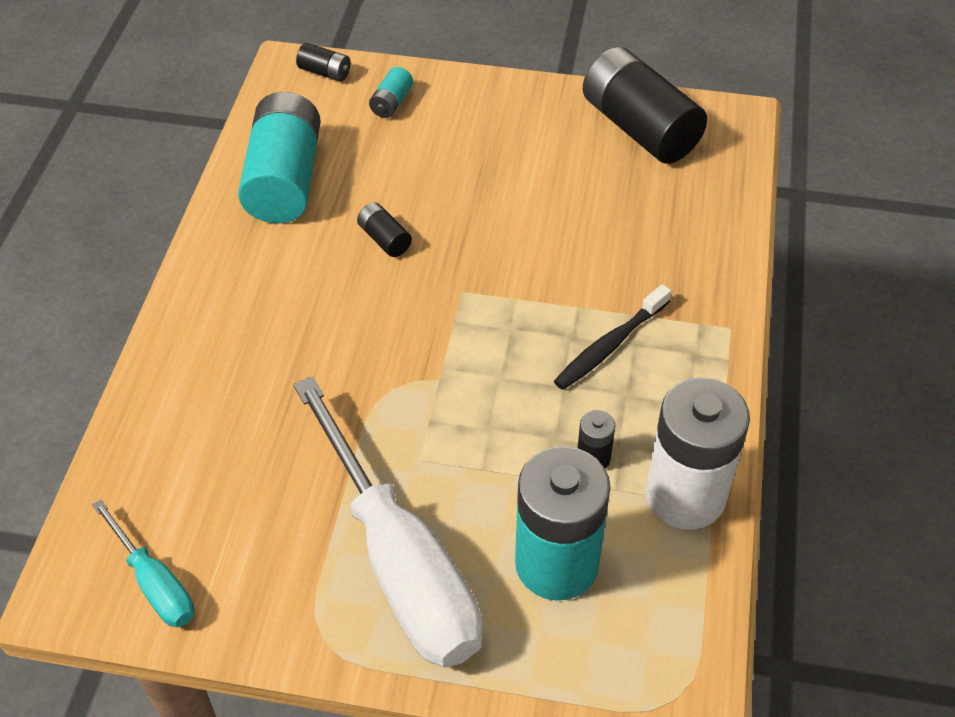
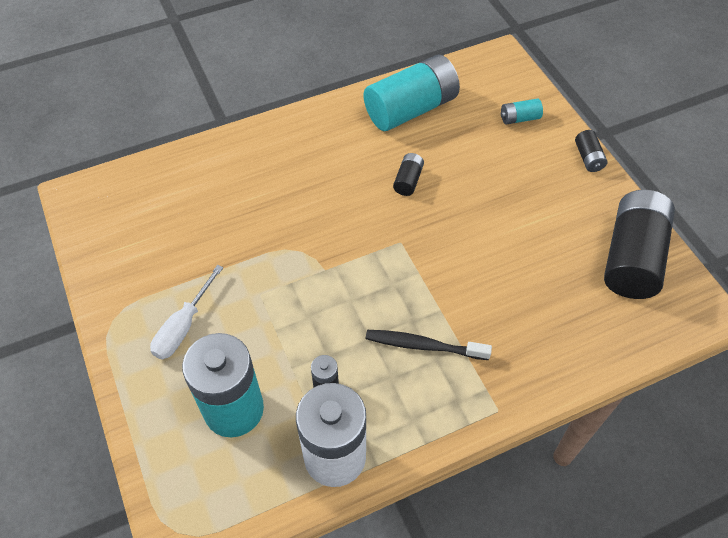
camera: 55 degrees right, 5 degrees up
turquoise screwdriver [92,499,194,627] -> none
white screwdriver [293,376,482,668] -> white screwdriver [150,265,223,359], size x0.47
black battery [296,43,351,82] -> black battery moved to [575,130,607,172]

